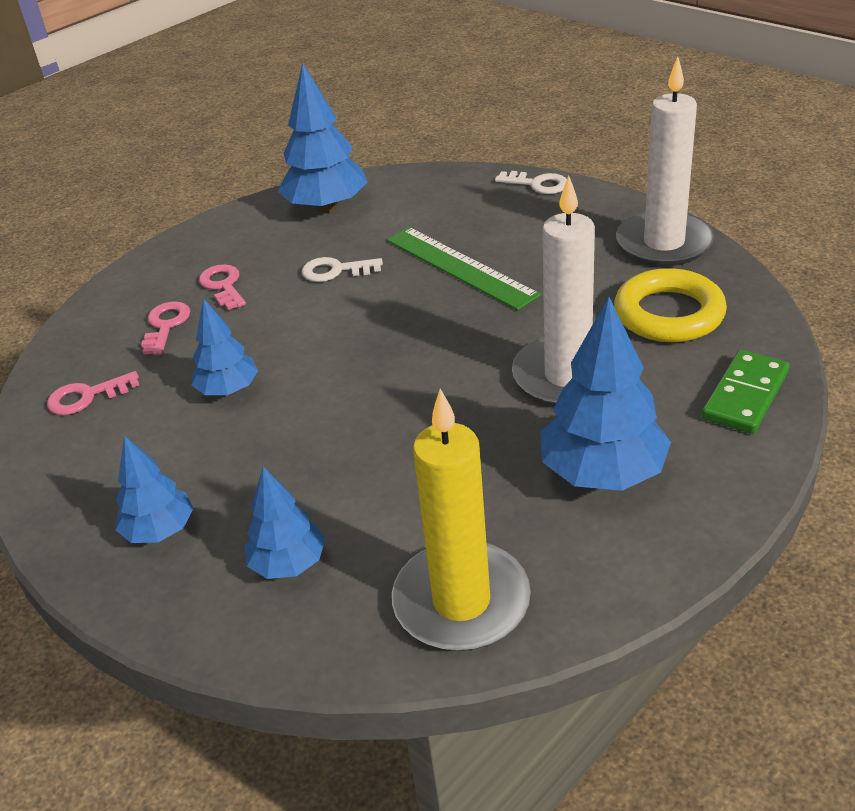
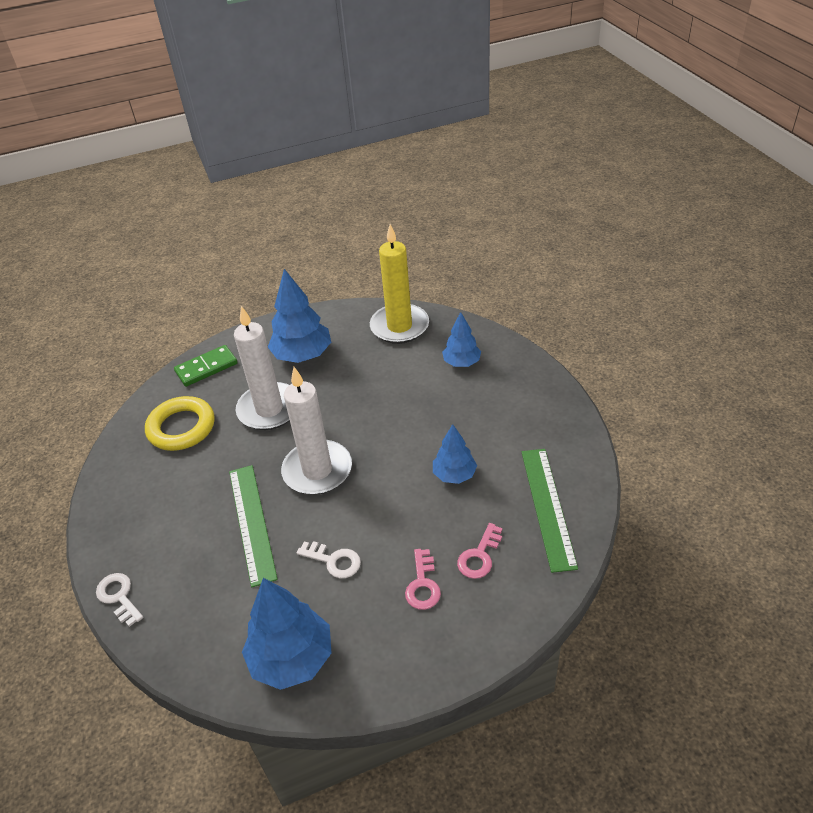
camera: 155 degrees left, 5 degrees up
pink key [47,371,139,415] -> green ruler [522,449,578,573]
blue tree [116,435,194,543] -> none
white candle [616,57,714,266] -> white candle moved to [281,367,352,495]

